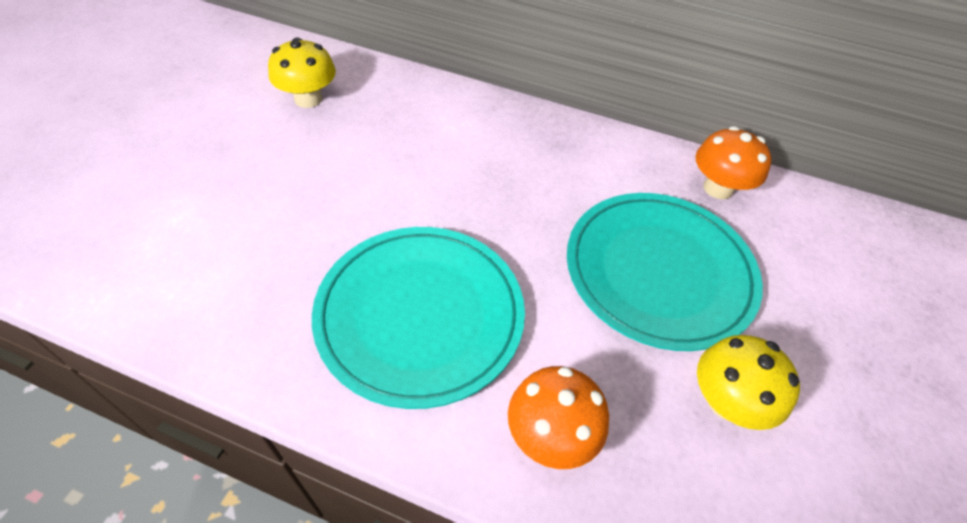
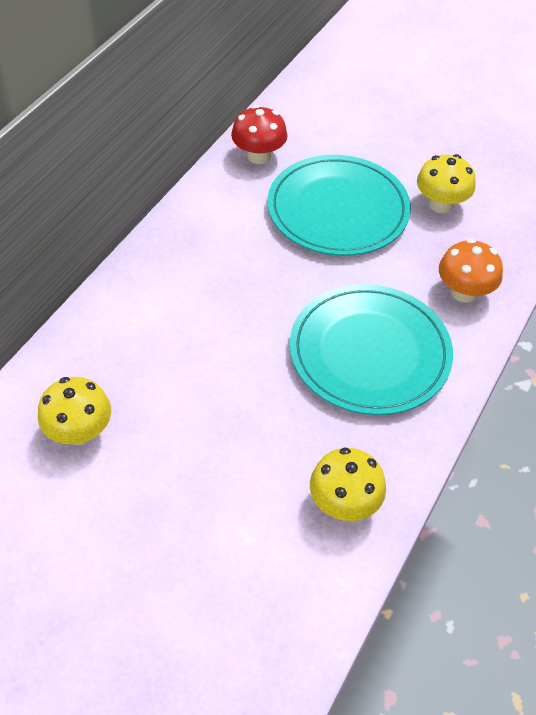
camera: 80 degrees left, 0 degrees up
orange mushroom [696,126,772,199] -> red mushroom [231,105,287,164]
none -> yellow mushroom [310,447,386,521]

